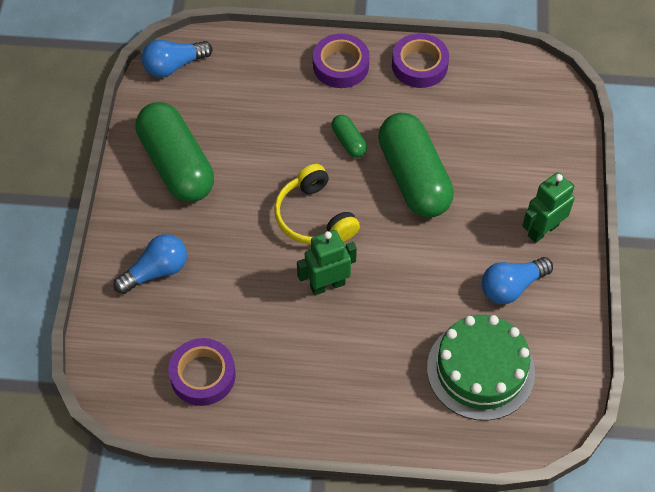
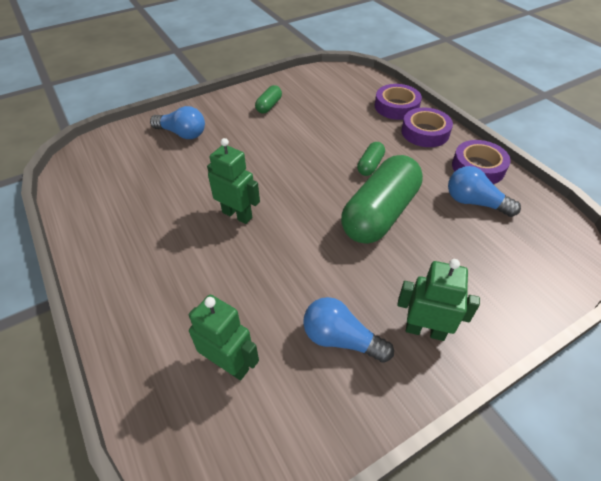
camera: 55 degrees right, 10 degrees down
green capsule [135,102,214,202] -> green capsule [255,85,282,113], size x0.44
blue light bulb [142,39,212,78] -> blue light bulb moved to [448,166,521,217]
purple tape [168,338,236,406] -> purple tape moved to [375,84,422,120]
yellow headphones [274,164,360,245] -> none
green cake [427,315,535,421] -> green robot [188,295,259,381]

